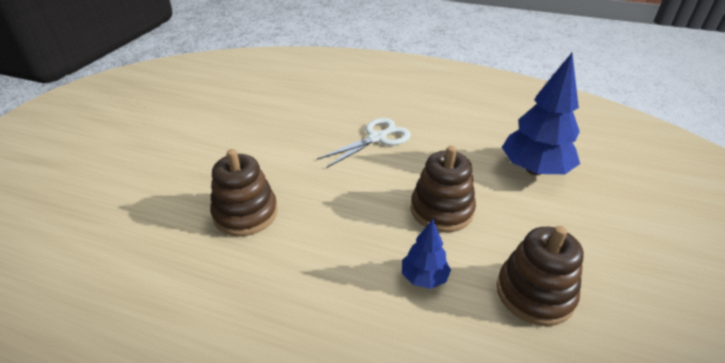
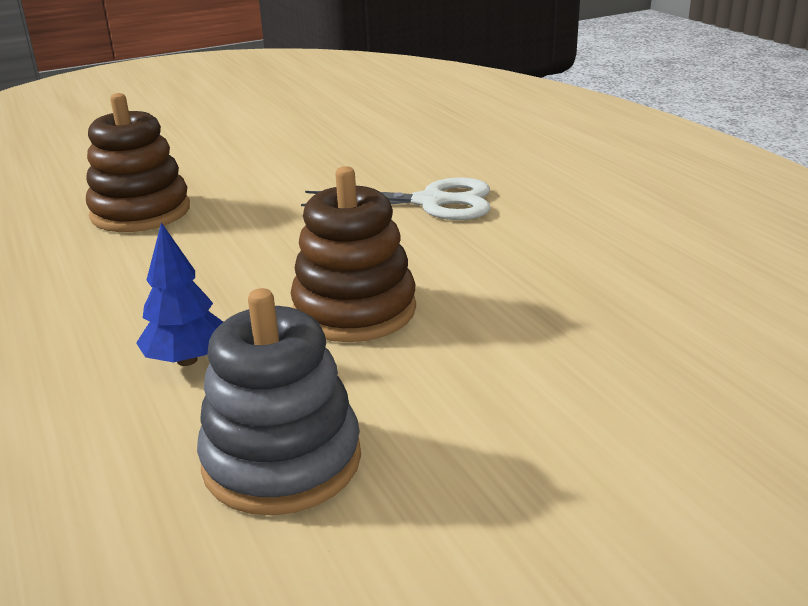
camera: 45 degrees right, 10 degrees down
brown stacking toy [497,226,584,326] -> grey stacking toy [197,288,361,515]
blue tree [502,53,580,175] -> none

